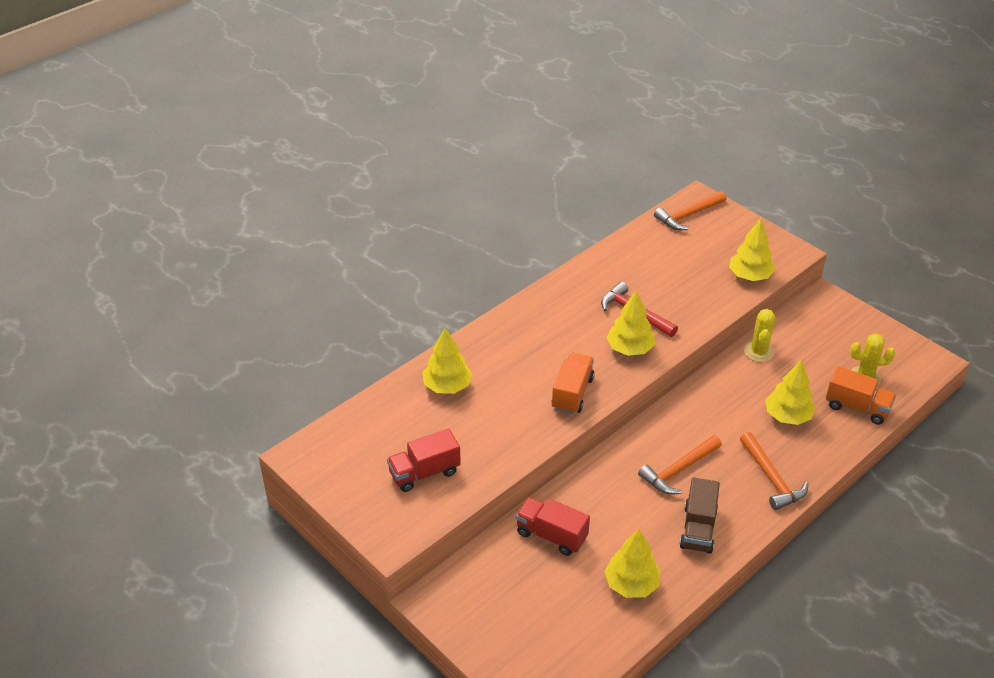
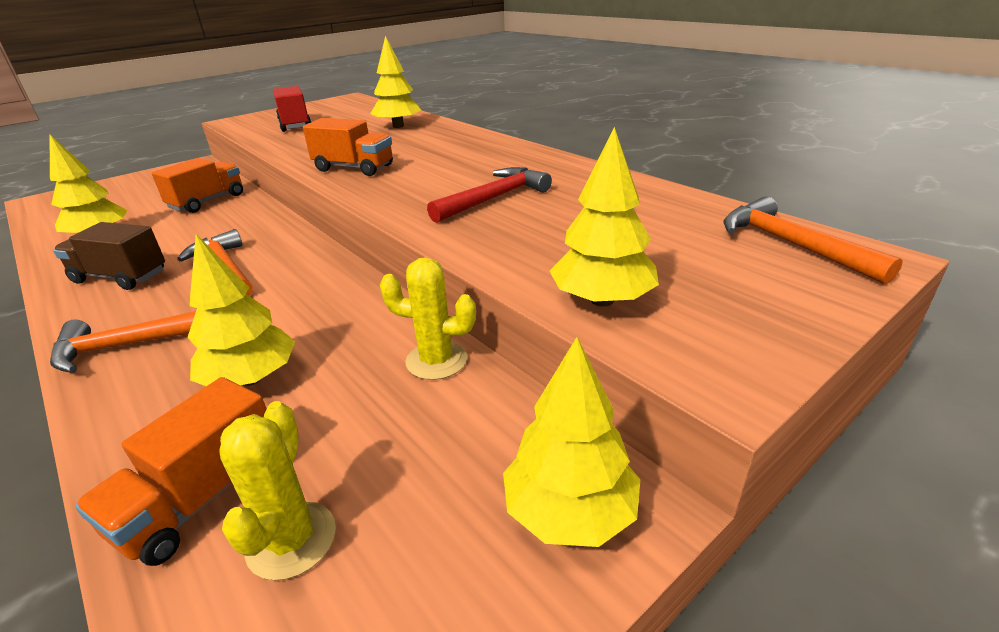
camera: 95 degrees right, 10 degrees down
red truck [516,497,590,556] -> orange truck [152,158,243,213]
yellow tree [607,290,655,356] -> yellow tree moved to [503,337,640,547]

